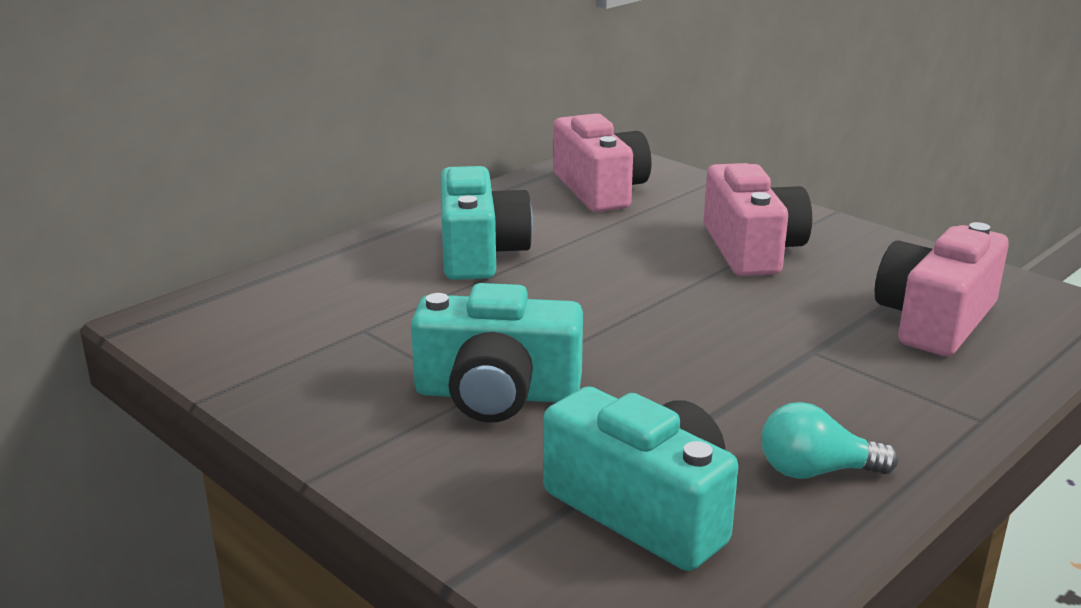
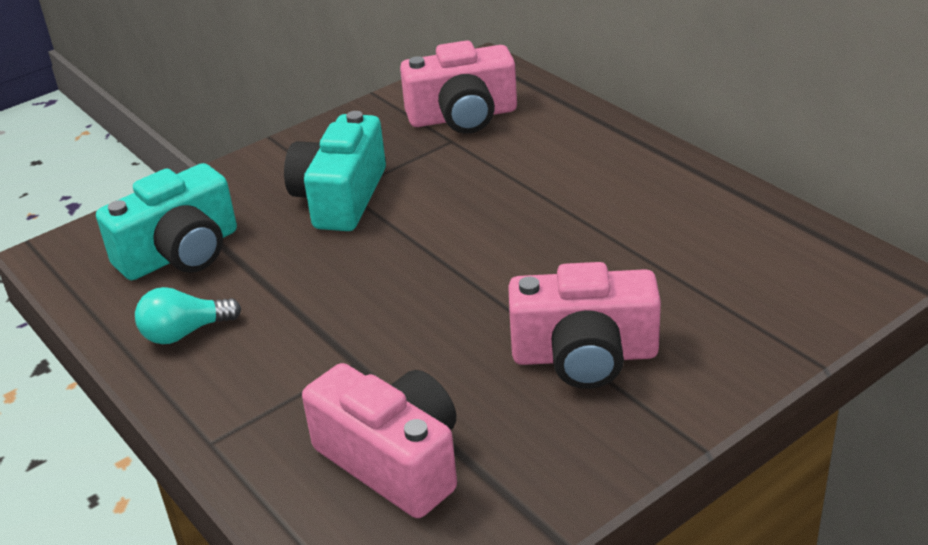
camera: 100 degrees right, 10 degrees up
turquoise camera [441,166,533,280] -> none
pink camera [553,113,651,212] -> pink camera moved to [400,40,517,134]
turquoise light bulb [761,402,898,479] -> turquoise light bulb turned 120 degrees counterclockwise [135,287,241,344]

